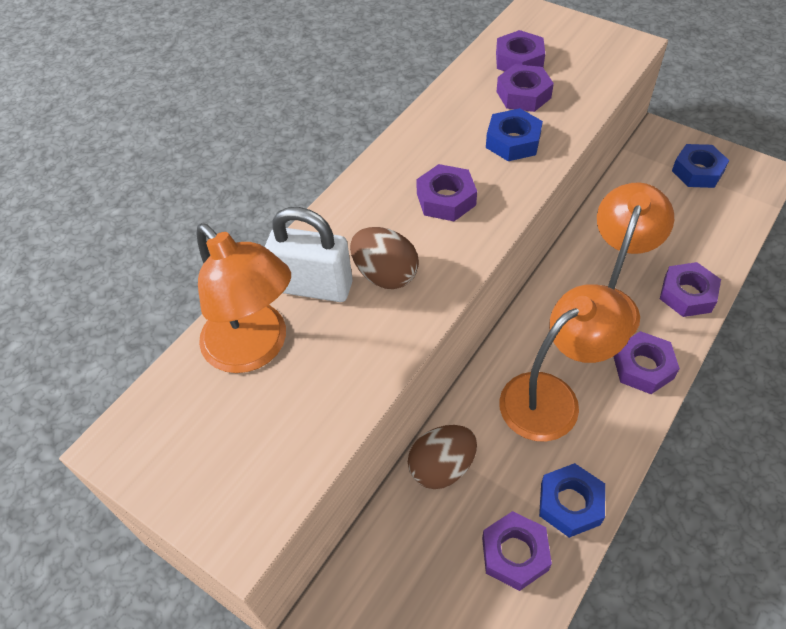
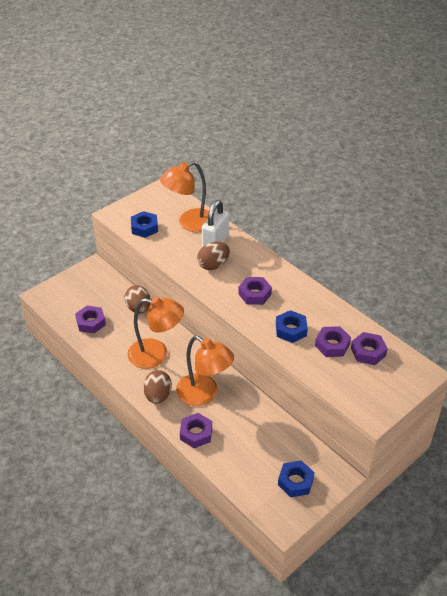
camera: 100 degrees right, 10 degrees down
orange lamp [499,284,634,442] -> orange lamp turned 60 degrees counterclockwise [127,297,184,369]
blue nut [539,463,605,538] -> blue nut moved to [131,211,158,238]
purple nut [613,331,680,394] -> brown egg [143,370,172,404]

